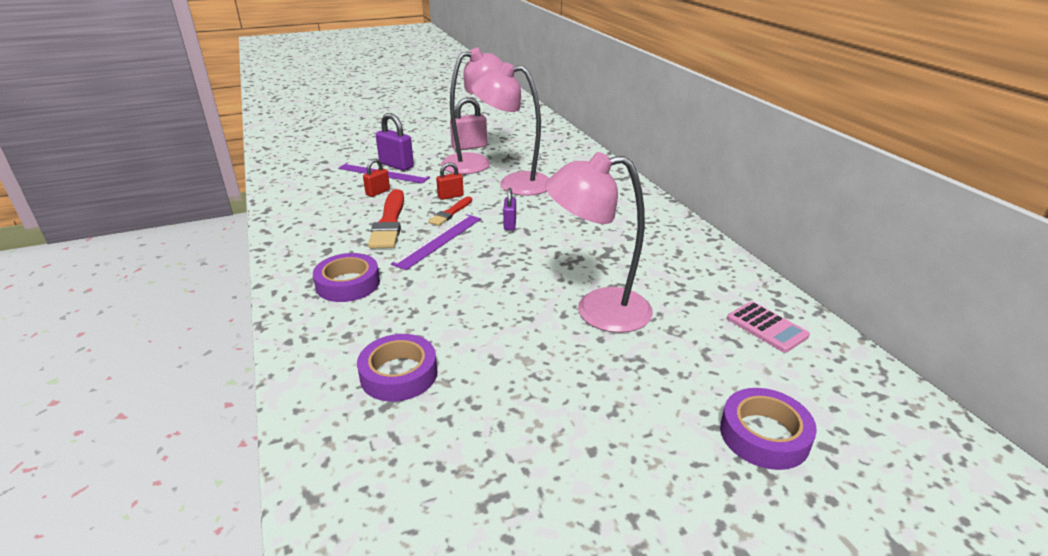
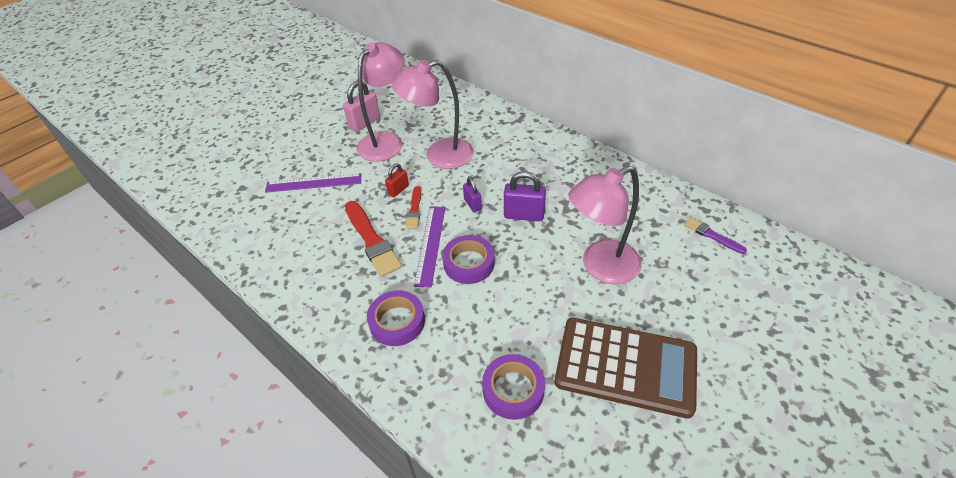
camera: 25 degrees left, 15 degrees up
red padlock [363,159,390,197] -> none
purple padlock [376,113,414,171] -> purple padlock moved to [504,171,546,221]
purple tape [720,388,817,470] -> purple tape moved to [442,235,495,284]
pink calculator [727,302,810,353] -> purple brush [684,217,747,254]
none -> brown calculator [555,318,697,419]

